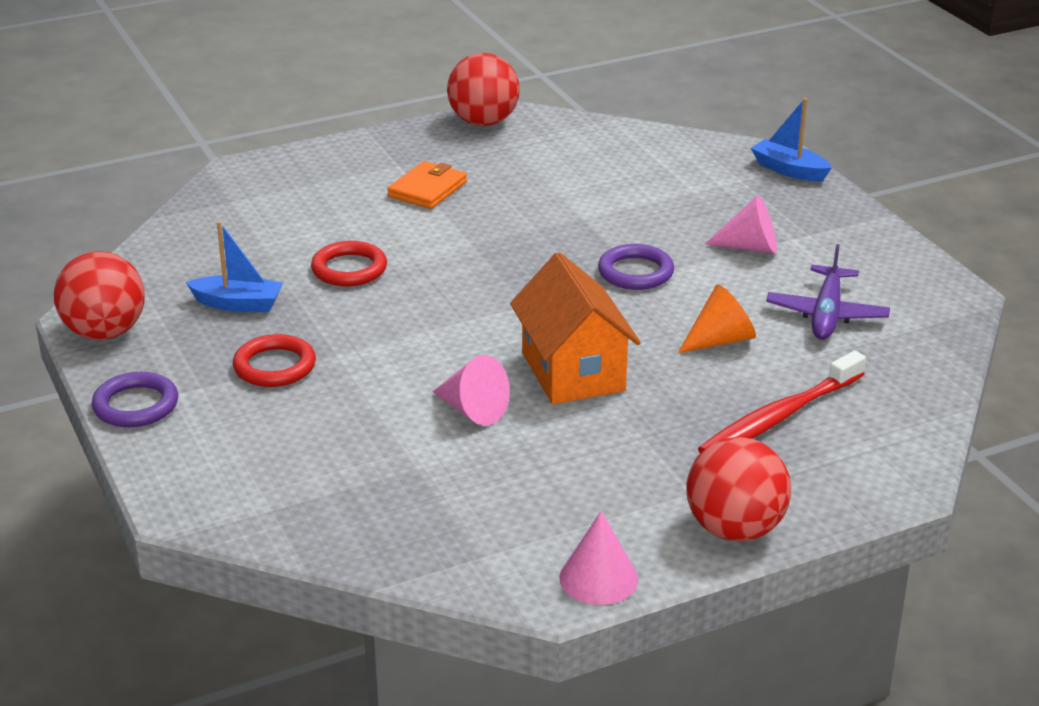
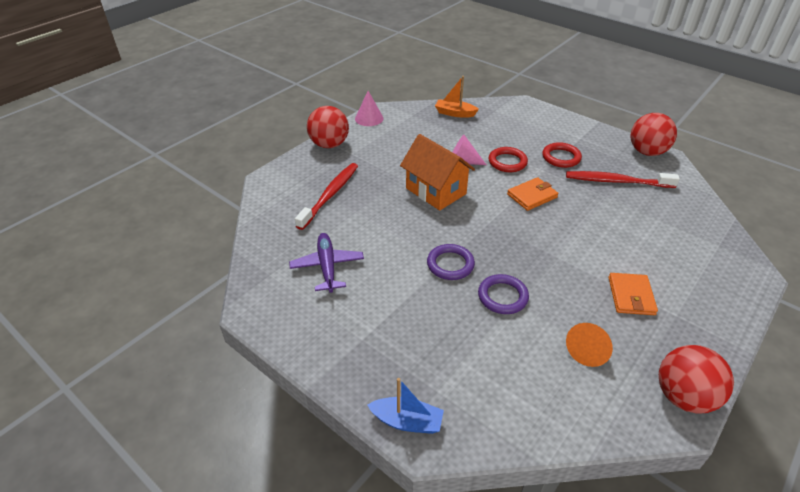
camera: 155 degrees right, 10 degrees up
purple ring [92,372,178,427] -> purple ring moved to [478,274,529,314]
blue boat [186,221,283,312] -> red toothbrush [566,171,680,188]
red ring [311,241,387,286] -> red ring moved to [488,147,528,172]
orange cone [678,285,756,353] -> orange cone moved to [566,323,613,367]
pink cone [705,195,777,253] -> none
none -> orange boat [435,76,479,117]
none -> orange wallet [507,177,558,211]

